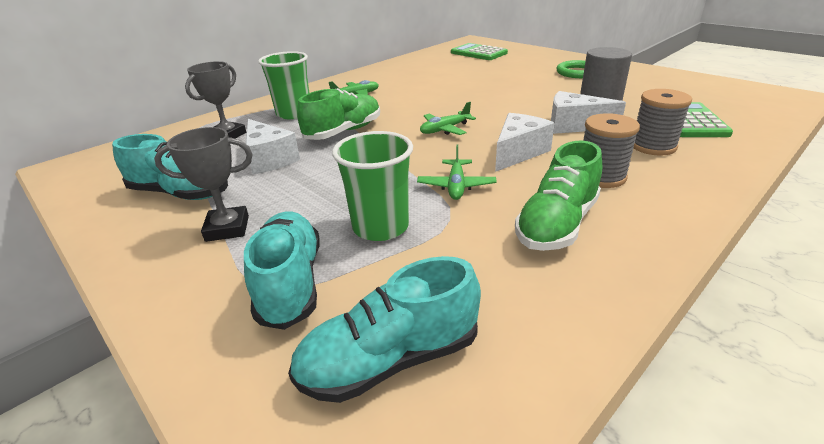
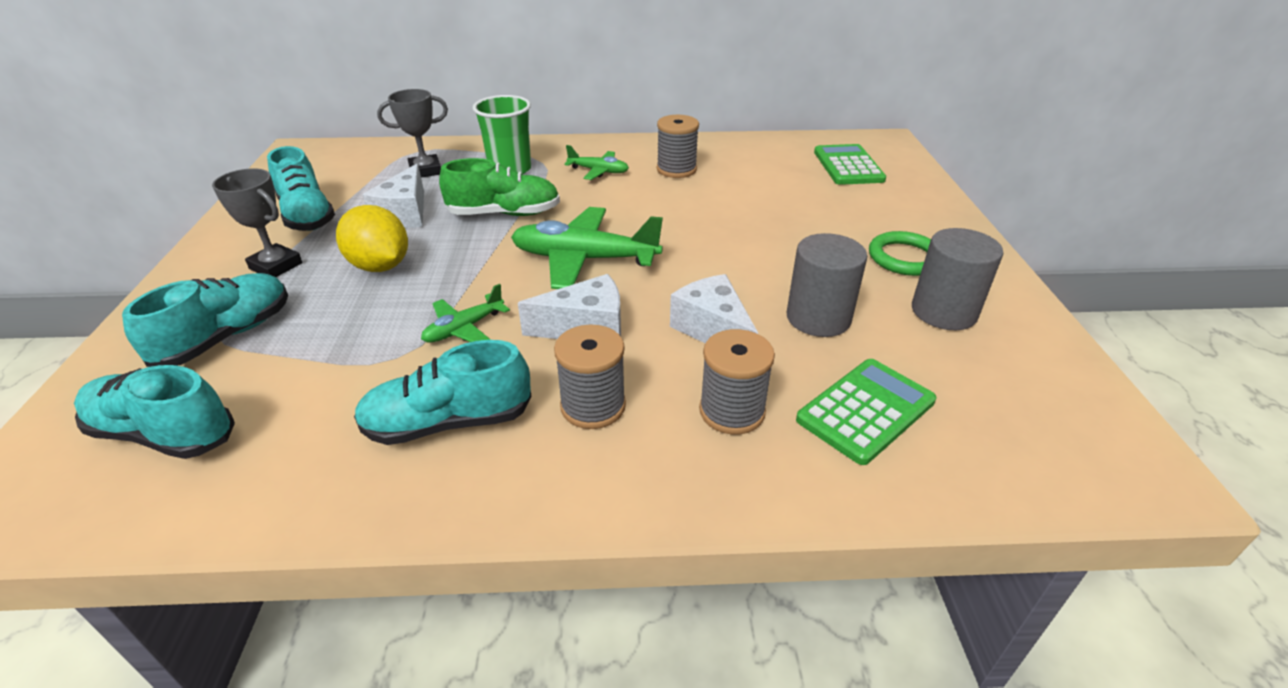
camera: 40 degrees right, 5 degrees up
green cup [332,131,413,241] -> none
green plane [420,102,476,135] -> green plane [511,207,663,289], size x1.88
green shoe [515,140,602,251] -> turquoise shoe [354,340,531,445]
none -> yellow lemon [336,205,408,272]
none -> grey spool [657,115,699,178]
none -> grey cylinder [912,228,1003,330]

